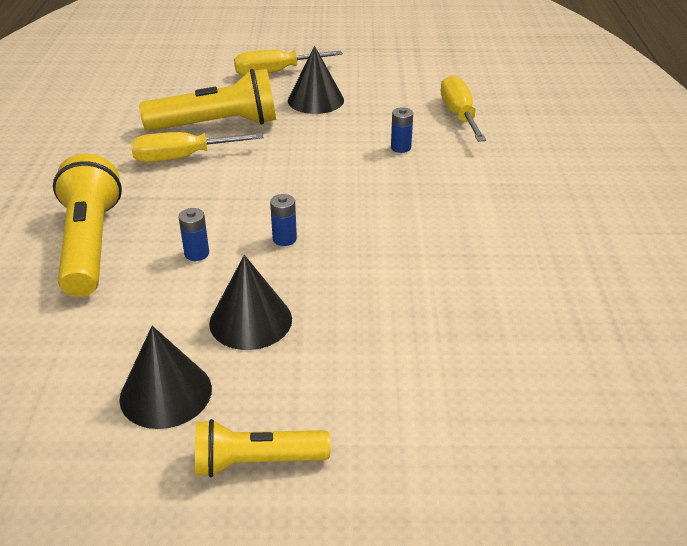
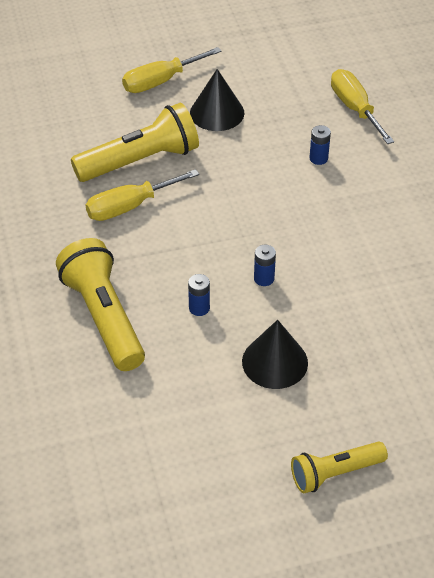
camera: 15 degrees left, 10 degrees up
black cone [119,326,212,429] -> none

